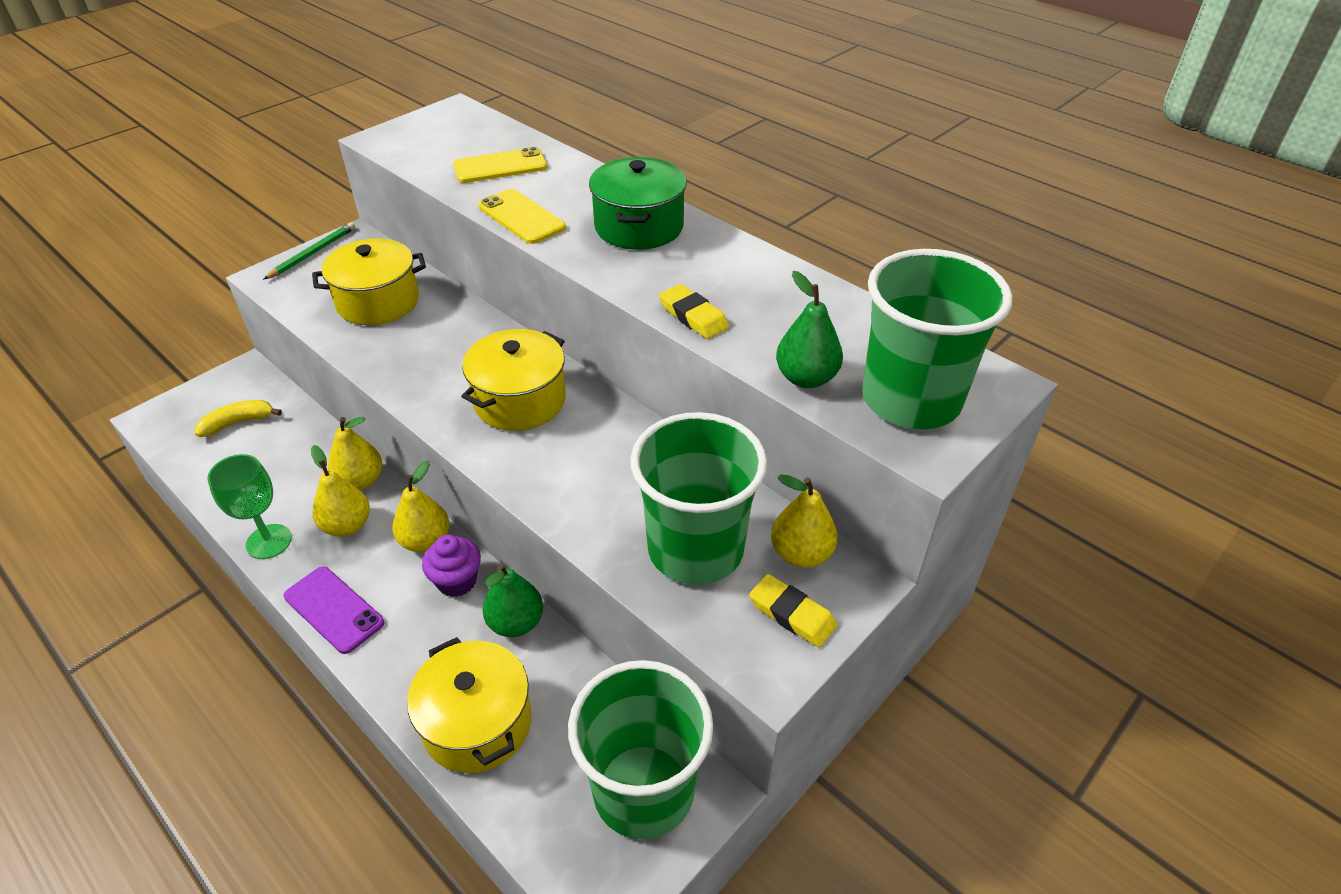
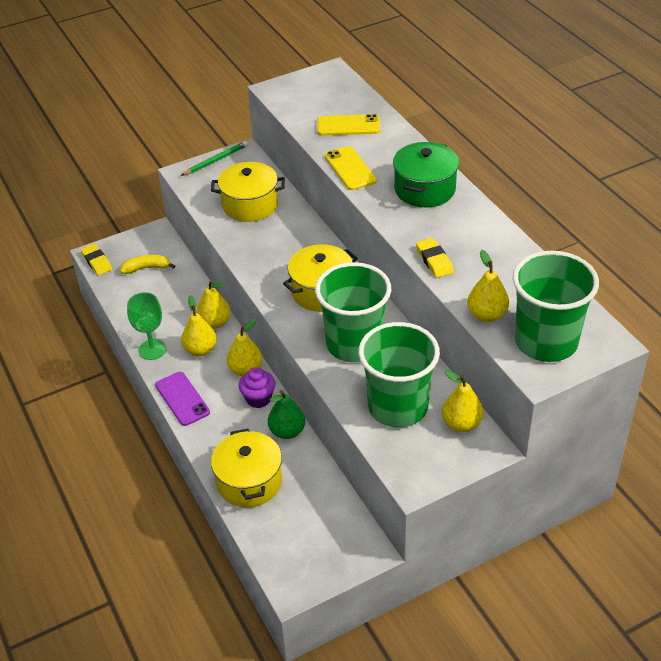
camera: 20 degrees right, 0 degrees up
green cup [568,660,713,840] -> green cup moved to [315,262,391,362]
yellow eraser [749,574,837,648] -> yellow eraser moved to [81,244,112,276]
green pear [776,271,843,388] -> yellow pear [467,250,509,322]

